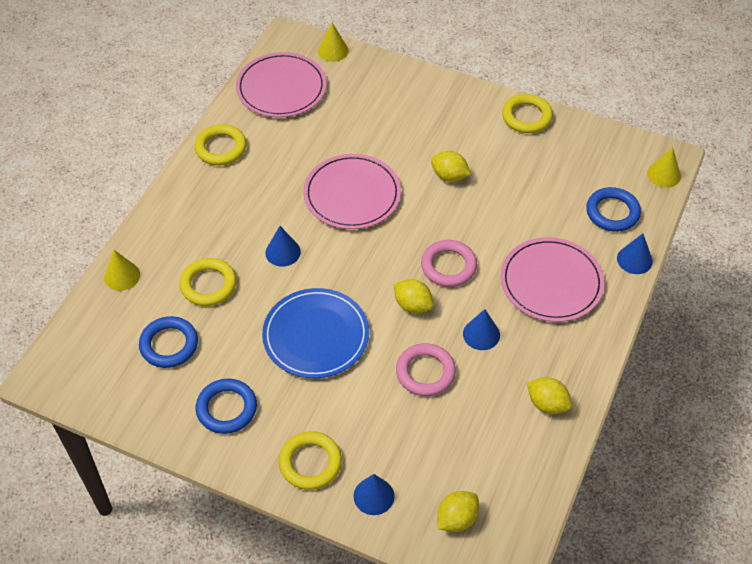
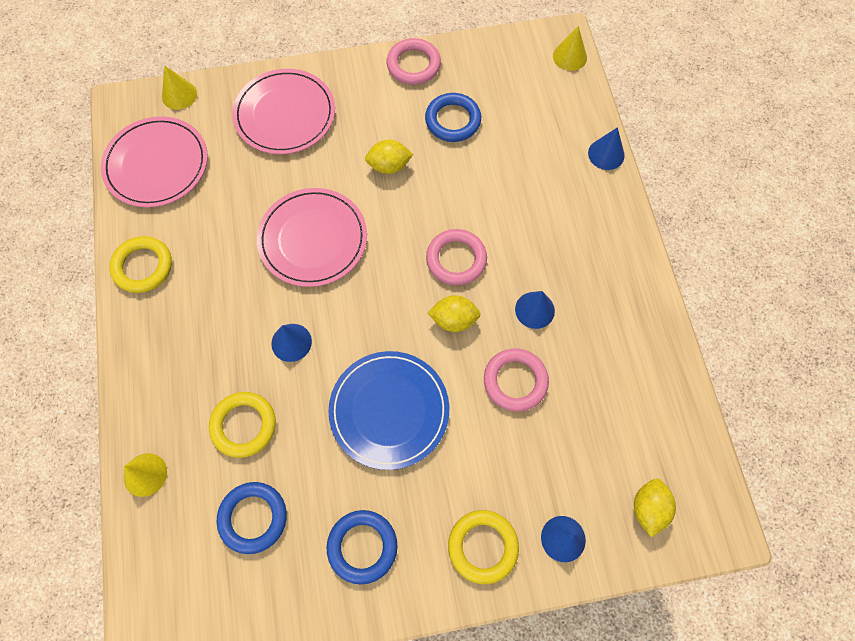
camera: 35 degrees left, 15 degrees up
pink plate [501,237,605,322] -> pink plate moved to [232,69,335,154]
yellow ring [502,94,553,133] -> pink ring [387,38,441,85]
yellow lemon [527,377,572,414] -> none
blue ring [586,187,641,232] -> blue ring moved to [425,93,481,142]

